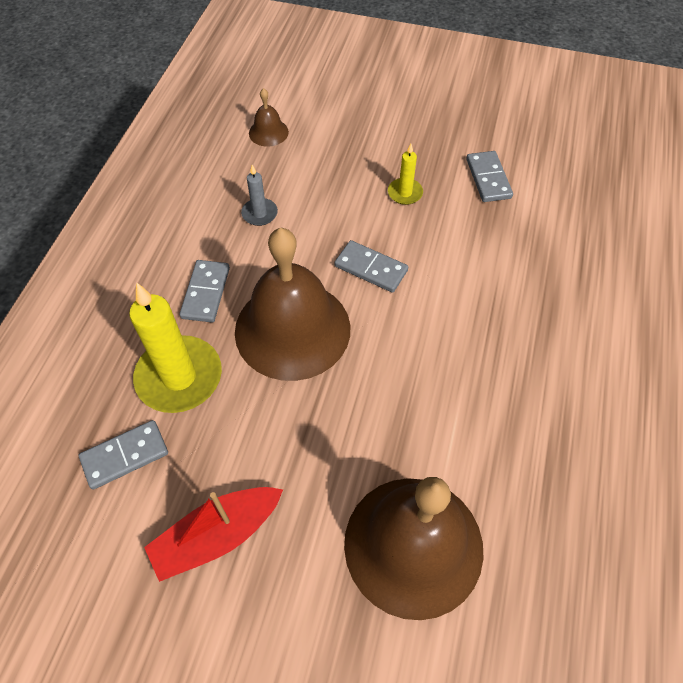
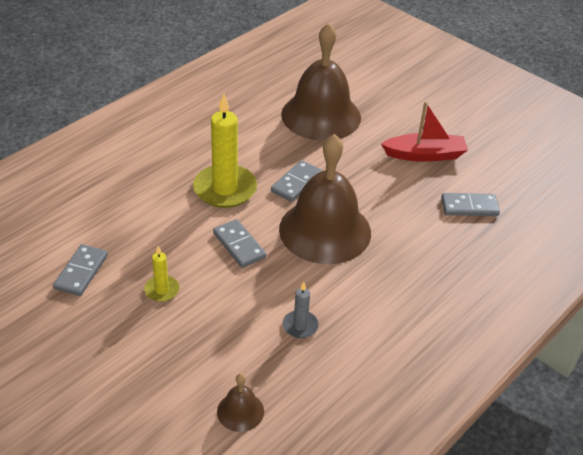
camera: 155 degrees left, 15 degrees down
yellow candle [129,283,222,413] -> yellow candle moved to [193,94,257,208]
grey domino [180,260,230,322] -> grey domino moved to [271,160,322,202]

